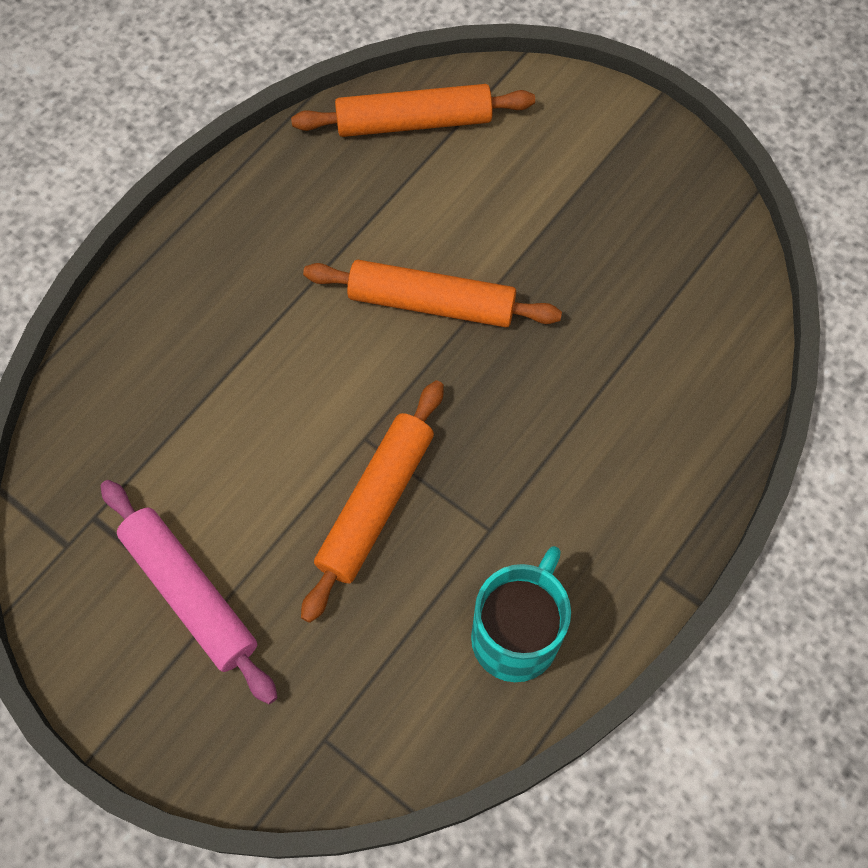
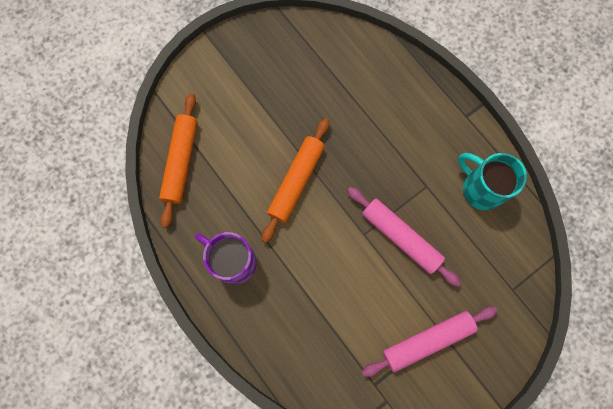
camera: 75 degrees left, 10 degrees up
orange rolling pin [301,380,444,623] -> pink rolling pin [347,187,461,287]
none -> purple mug [195,232,257,284]

